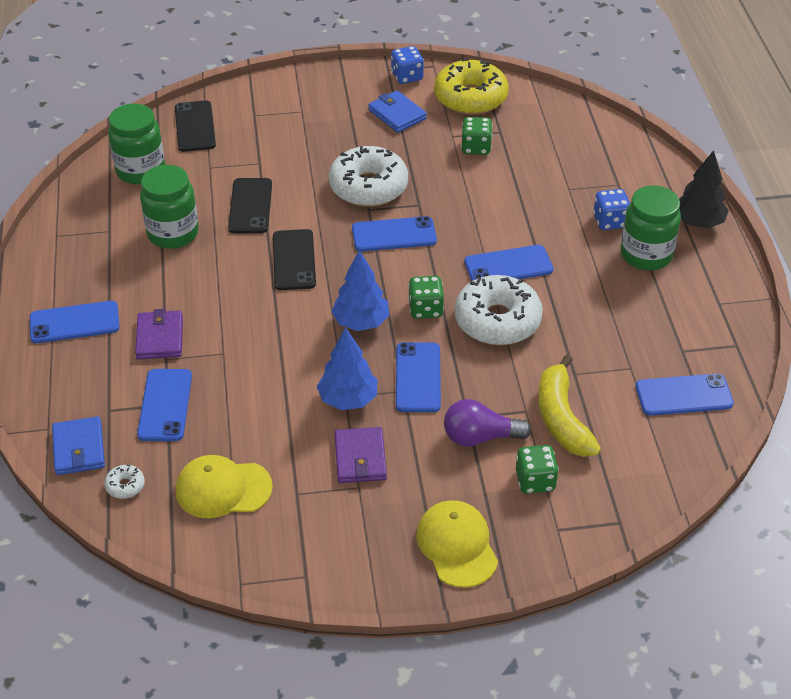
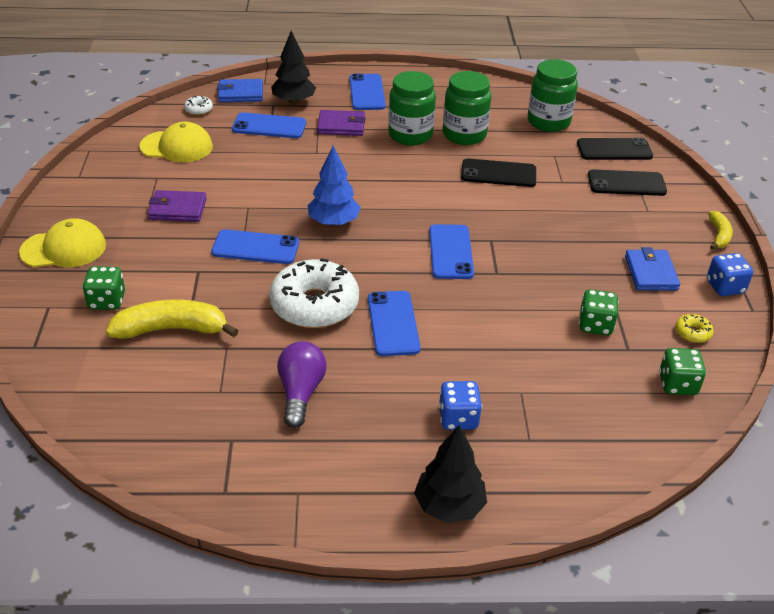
camera: 95 degrees right, 5 degrees down
yellow cap [176,455,273,518] -> yellow cap turned 90 degrees clockwise [139,122,213,162]
black phone [273,229,316,290] -> black phone moved to [588,169,667,196]
blue tree [317,327,378,410] -> none
white donut [329,146,408,207] -> none
blue wallet [368,90,427,133] -> blue wallet turned 60 degrees counterclockwise [625,247,680,290]
green dice [408,276,444,319] -> green dice moved to [659,348,706,395]
yellow donut [434,58,508,115] -> yellow donut [675,314,714,343], size x0.41
purple light bulb [444,399,532,447] -> purple light bulb moved to [277,341,327,428]
green jar [621,185,681,270] -> green jar moved to [388,71,436,145]
blue phone [636,374,734,416] -> none
none -> black tree [271,30,316,104]
none -> yellow banana [708,211,733,250]

